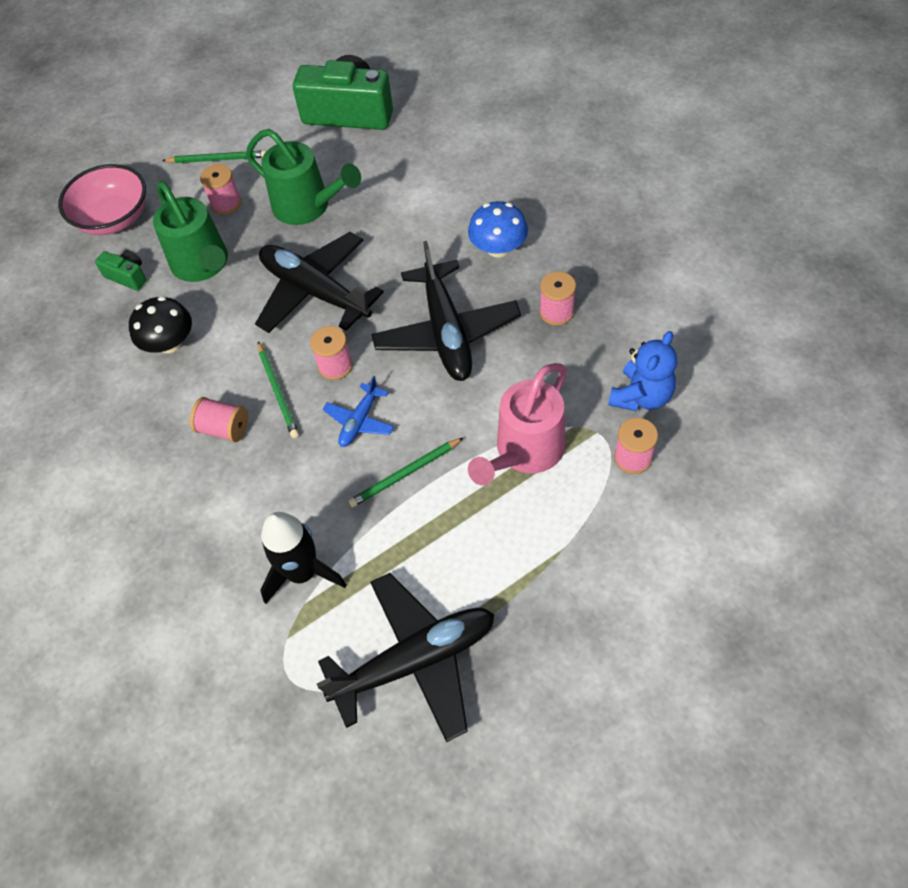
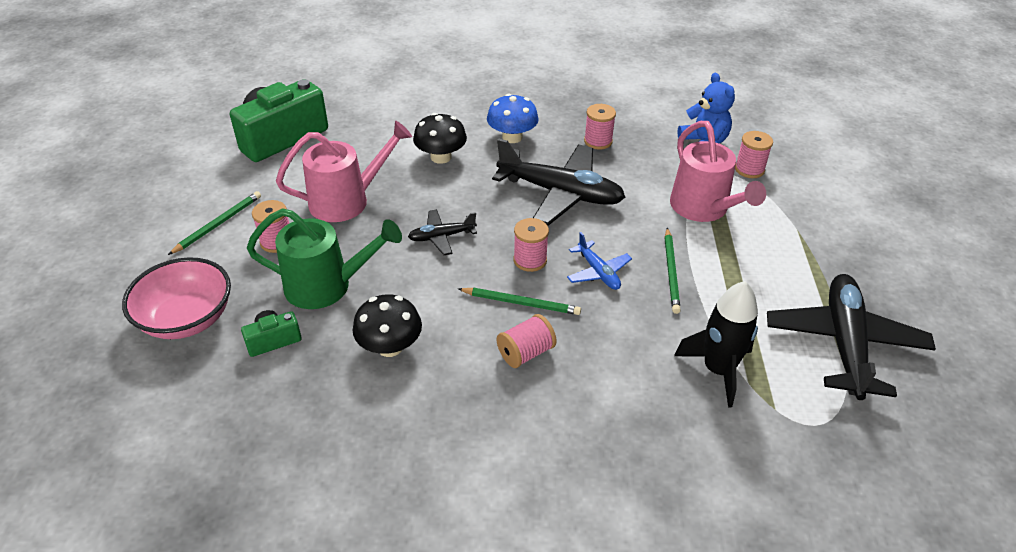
camera: 60 degrees left, 15 degrees down
green watering can [246,129,361,225] -> pink watering can [276,121,412,222]
black plane [255,232,384,333] -> black plane [408,209,477,255], size x0.49
none -> black mushroom [413,113,467,164]

